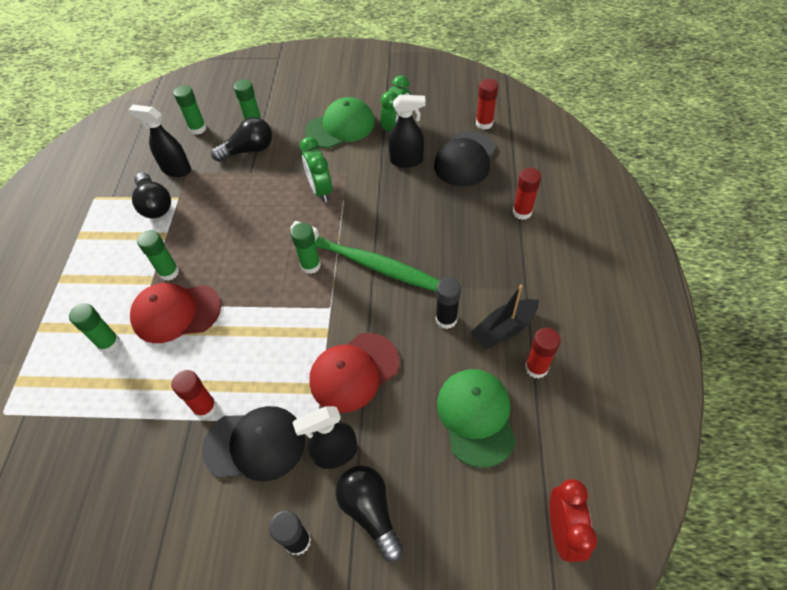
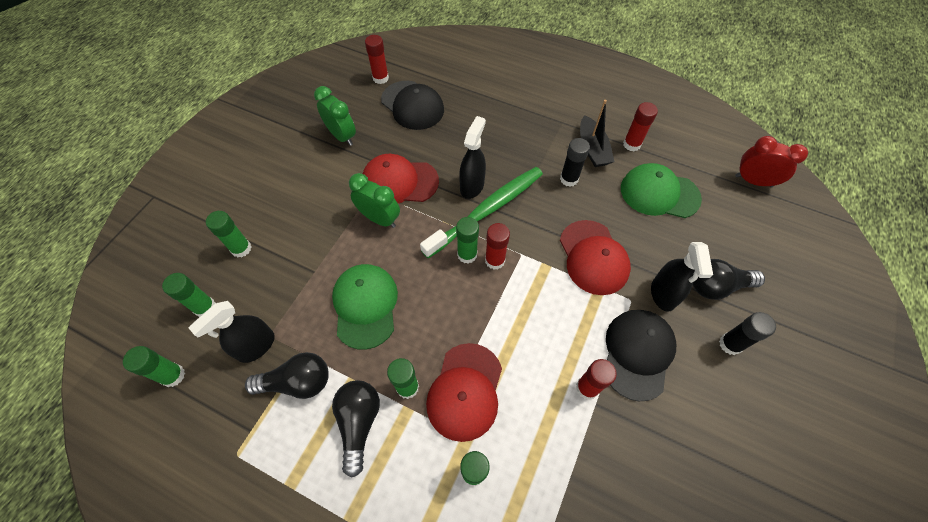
camera: 70 degrees left, 5 degrees up
black light bulb [211,117,272,162] -> black light bulb moved to [332,380,380,477]
green clock [300,137,332,202] -> green clock turned 150 degrees counterclockwise [349,173,400,228]
green cap [305,97,375,148] -> green cap moved to [332,264,398,350]
black spray bottle [388,95,425,168] -> black spray bottle moved to [459,116,486,199]
red glue stick [513,168,541,220] -> red glue stick moved to [485,223,510,270]
none -> green glue stick [123,346,185,387]
none -> red cap [363,154,439,203]

